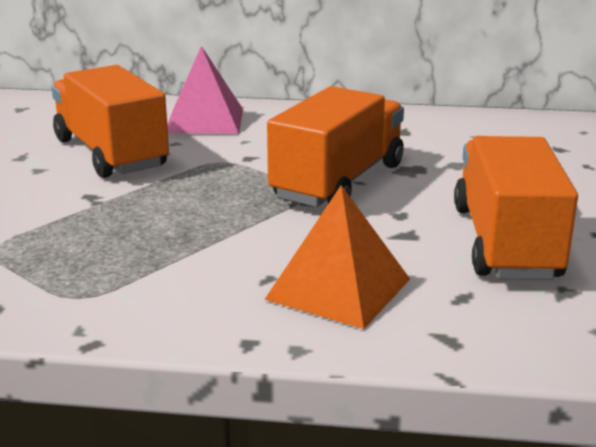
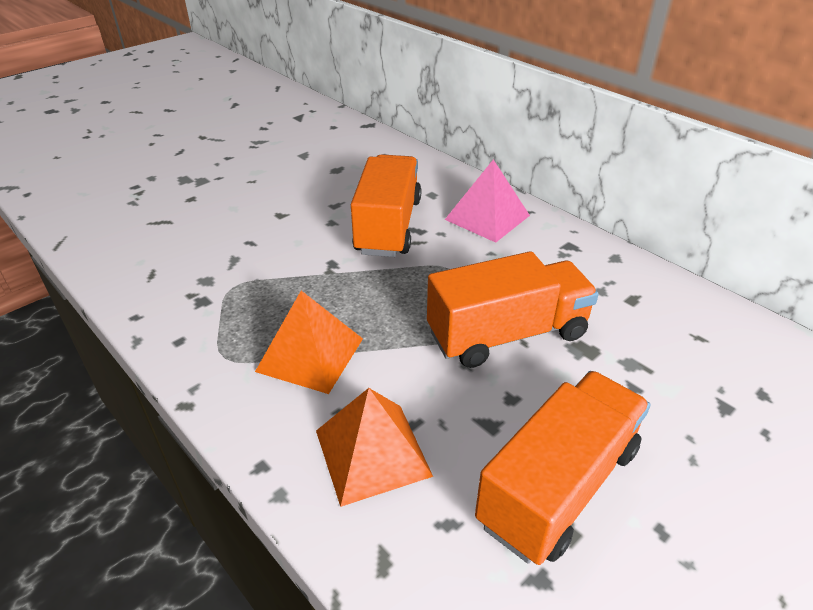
camera: 40 degrees right, 15 degrees up
none -> orange pyramid [255,291,363,394]

